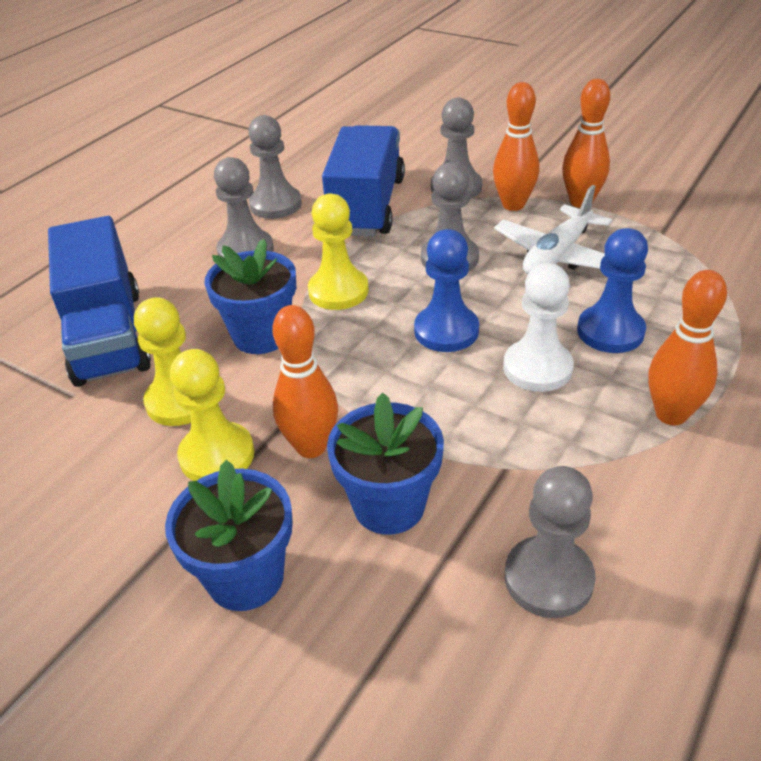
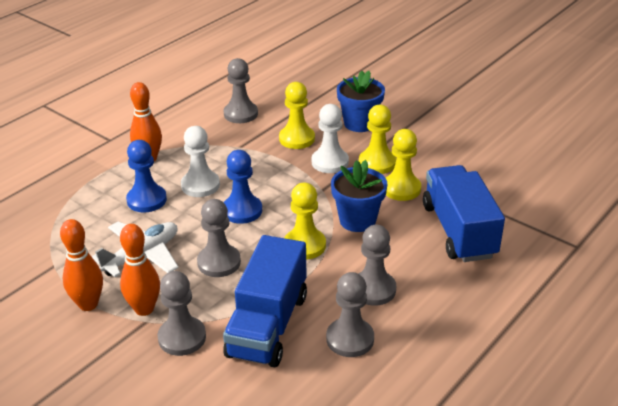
camera: 175 degrees left, 5 degrees down
orange bowling pin [273,305,338,458] -> white pawn [312,104,349,173]
blue flower pot [327,392,444,535] -> yellow pawn [279,82,315,149]

